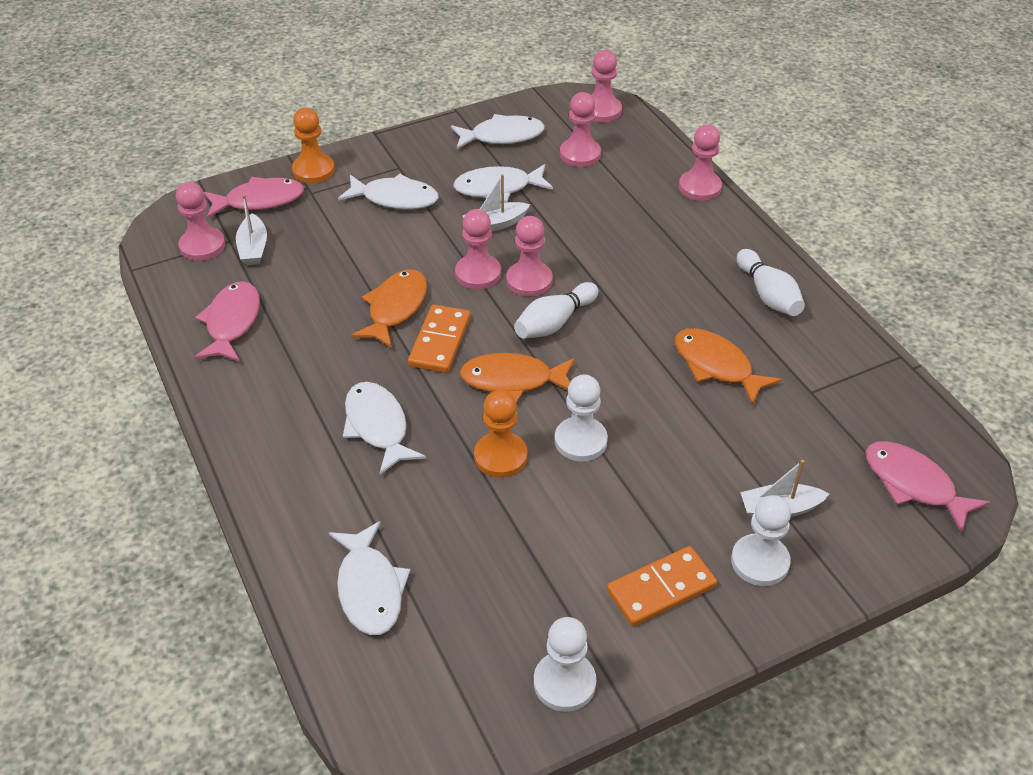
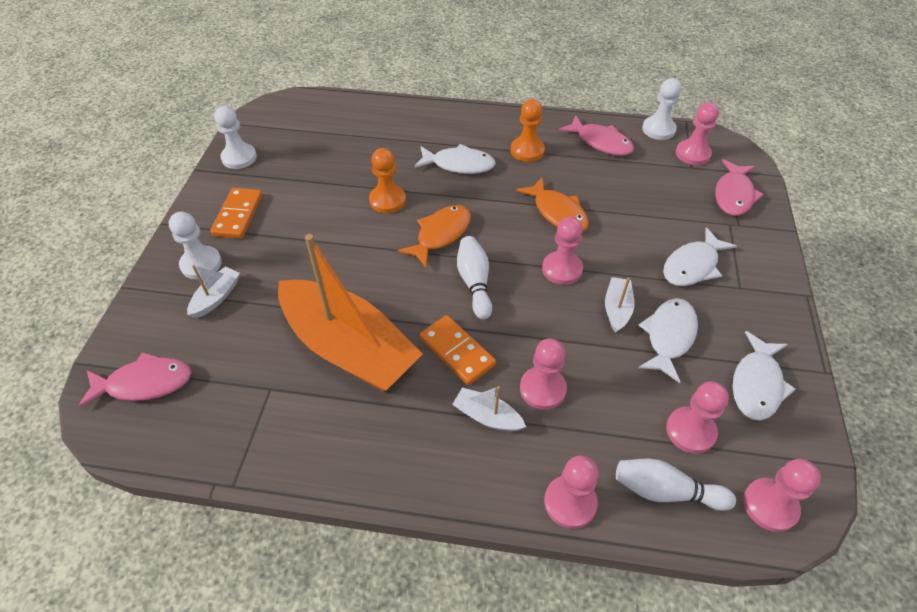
camera: 125 degrees right, 5 degrees up
white boat [236,195,267,265] -> white boat moved to [452,386,526,432]
orange pawn [292,108,335,183] -> orange pawn moved to [511,99,545,162]
white fish [329,521,410,635] -> none
orange domino [408,304,470,373] -> orange domino moved to [420,315,496,385]
pink pawn [506,216,553,297] -> pink pawn moved to [520,338,567,410]
white pawn [555,374,608,462] -> white pawn moved to [642,78,682,140]
orange fish [675,328,782,406] -> orange boat [278,234,423,392]
white bowling pin [737,249,805,316] -> white bowling pin moved to [616,458,736,511]

